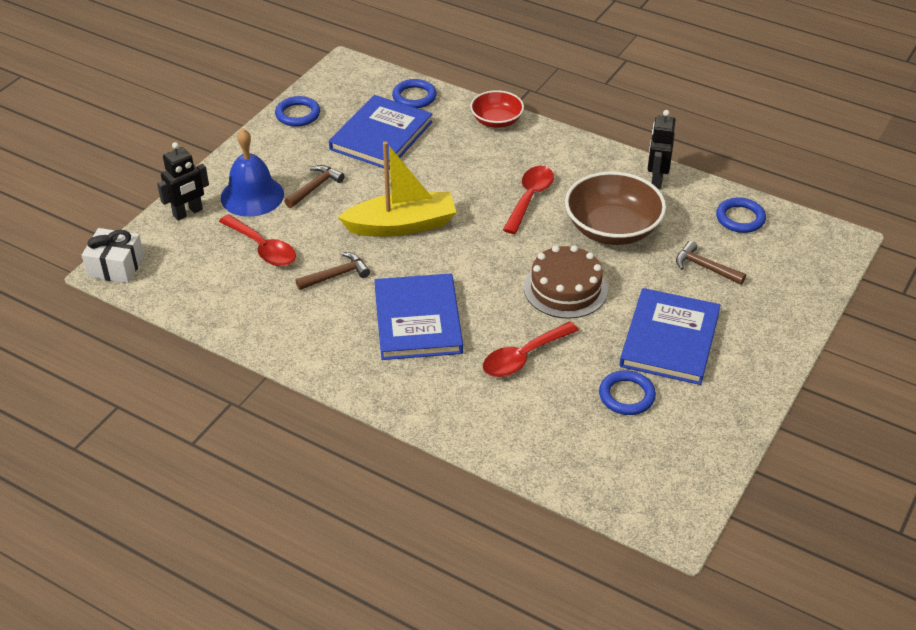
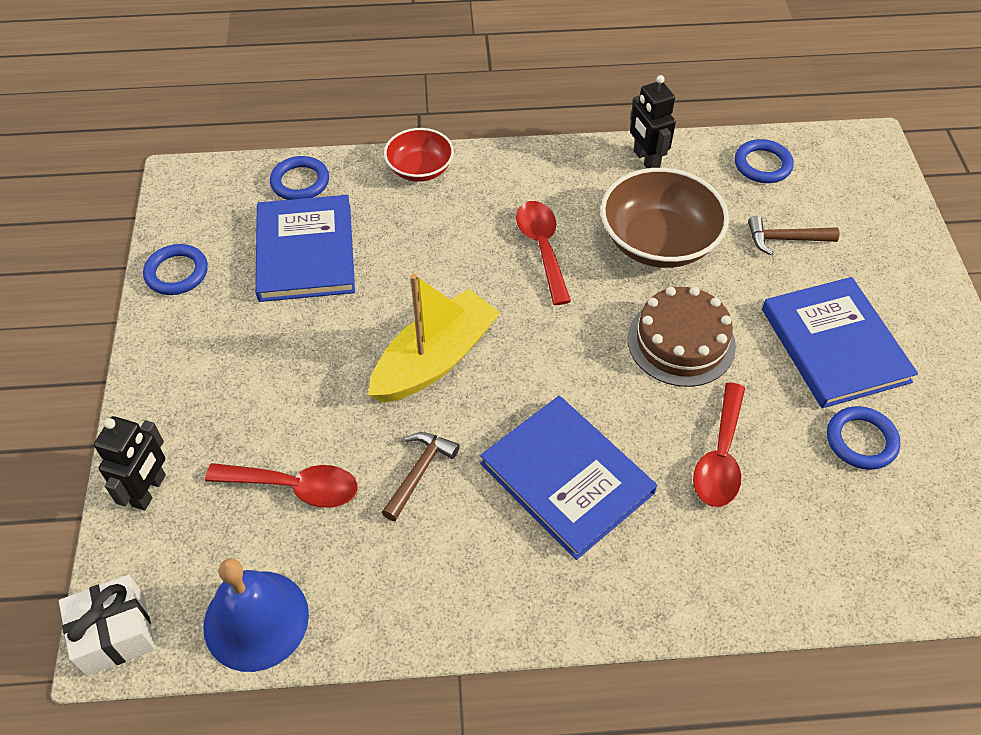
camera: 35 degrees left, 10 degrees up
blue bell [221,129,284,217] -> blue bell moved to [203,558,309,672]
brown hammer [284,165,345,208] -> none

